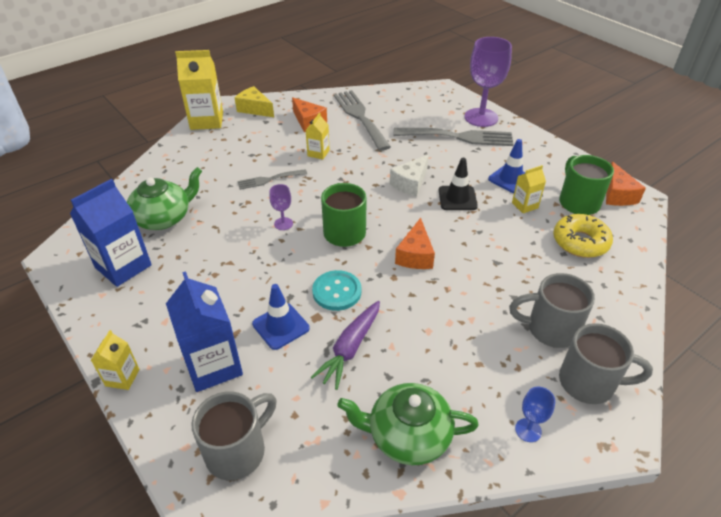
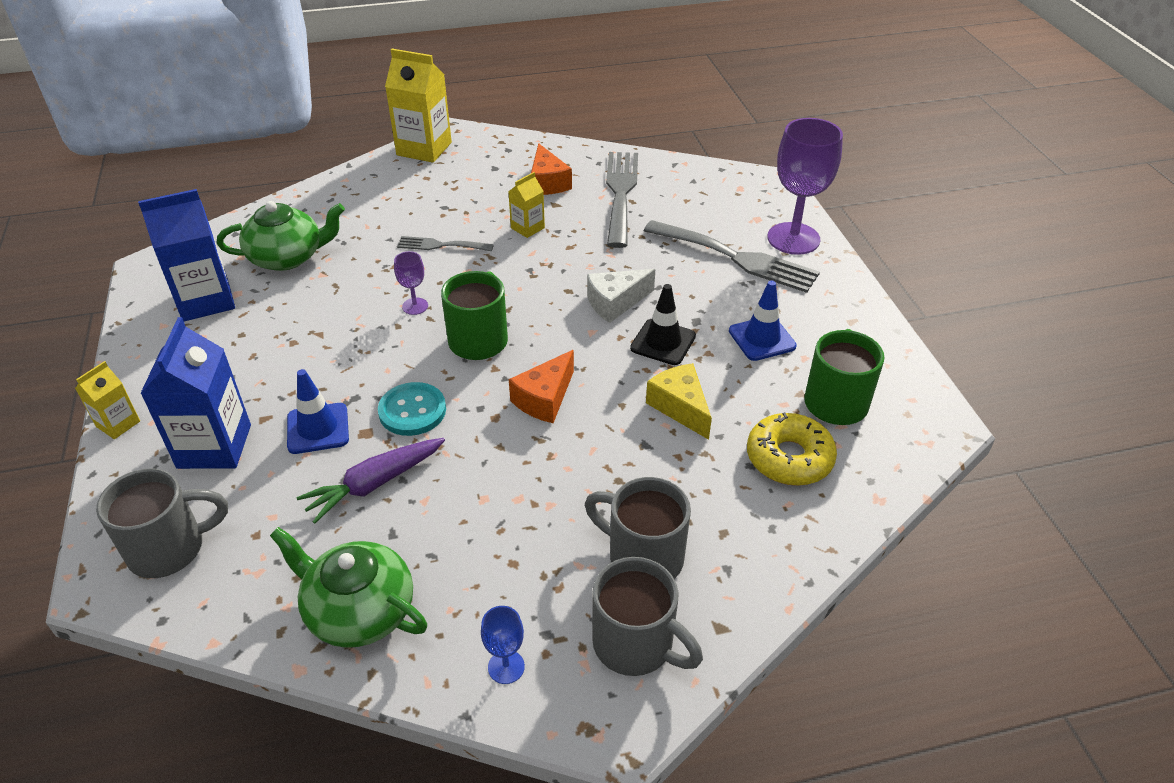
camera: 25 degrees right, 0 degrees up
yellow cheese [235,86,274,117] -> yellow cheese moved to [646,363,712,440]
yellow carton [512,165,546,213] -> none
orange cheese [606,161,646,206] -> none

